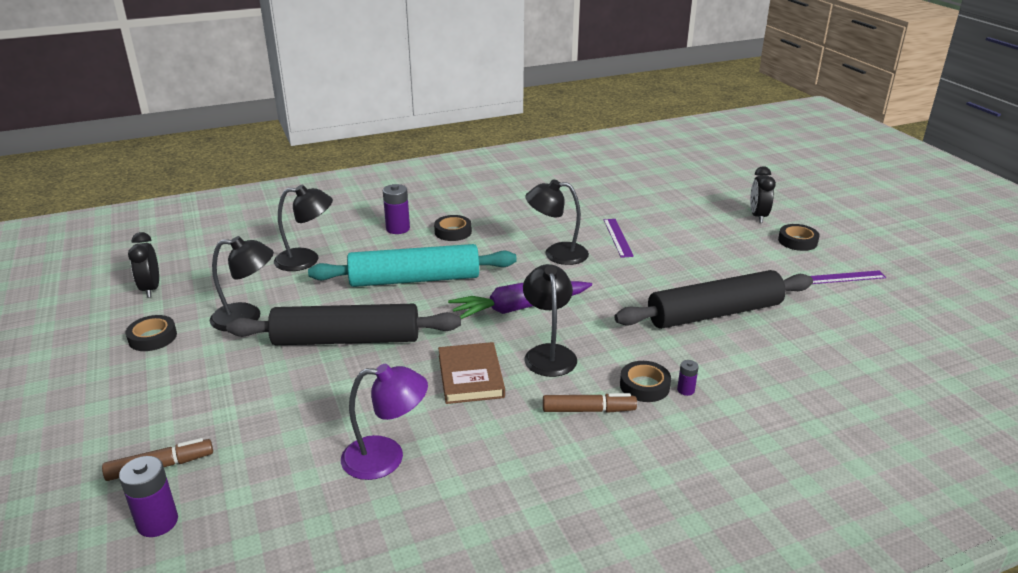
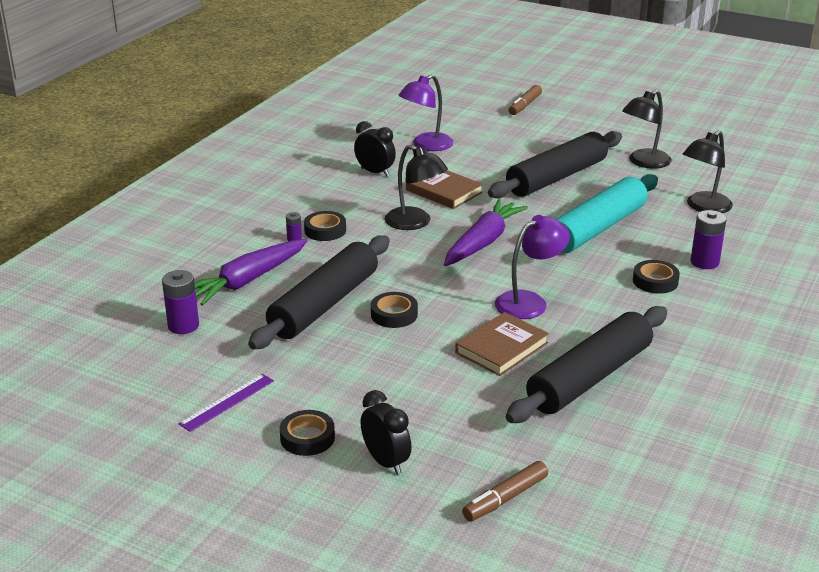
camera: 140 degrees right, 0 degrees up
purple battery [119,456,178,537] -> purple battery moved to [162,270,199,334]
black tape [125,315,177,351] -> black tape moved to [371,292,418,328]
black clock [128,232,159,298] -> black clock moved to [354,121,396,177]
black lamp [525,179,589,265] -> purple lamp [495,215,570,319]
brown marker [543,393,637,413] -> brown marker moved to [462,461,548,521]
purple ruler [604,219,634,258] -> brown book [455,312,549,376]
none -> purple carrot [195,239,308,306]
none -> black rolling pin [506,306,667,423]

